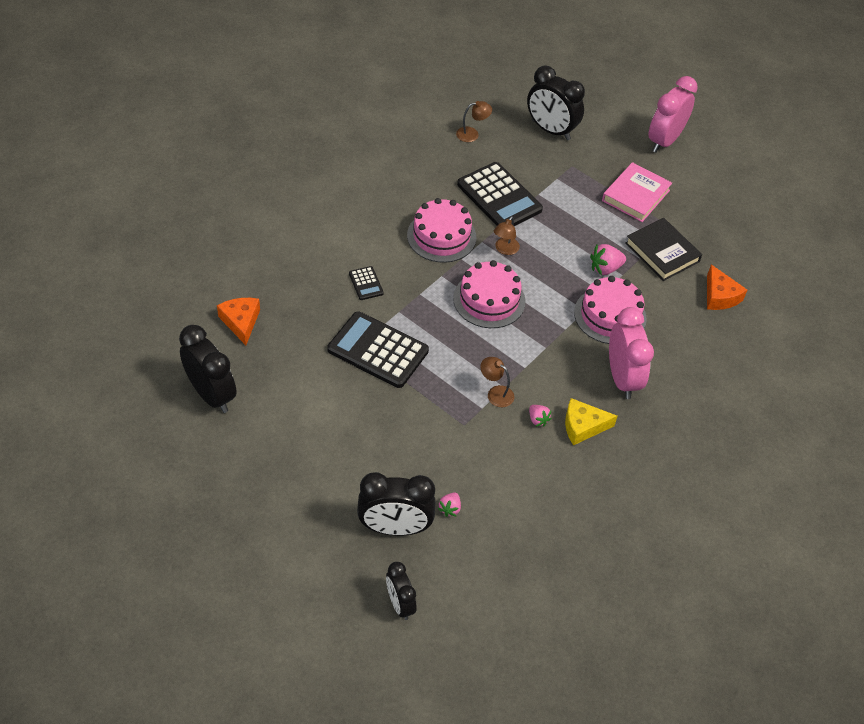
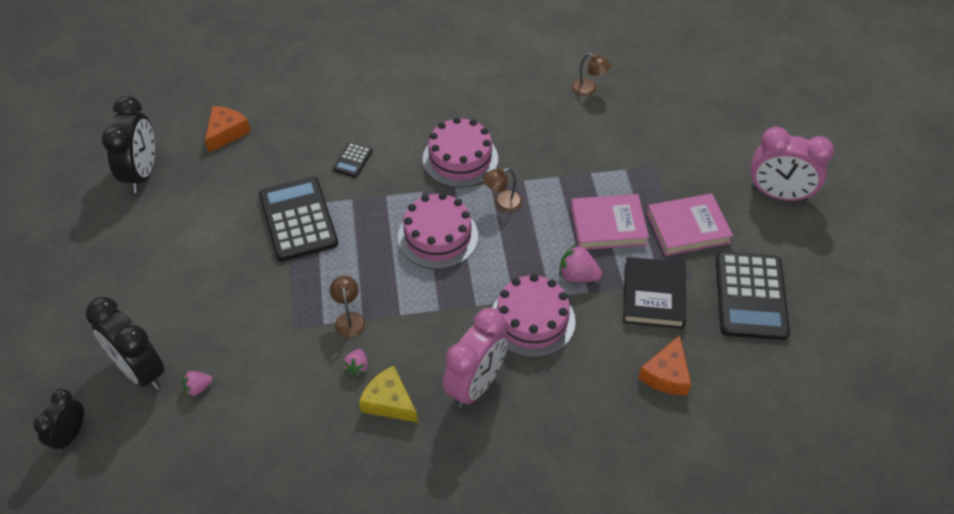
camera: 45 degrees right, 0 degrees up
black calculator [457,162,543,226] -> black calculator moved to [716,252,790,340]
black clock [527,65,585,140] -> none
pink clock [648,76,698,153] -> pink clock turned 150 degrees counterclockwise [750,127,834,202]
none -> pink book [571,194,649,250]

